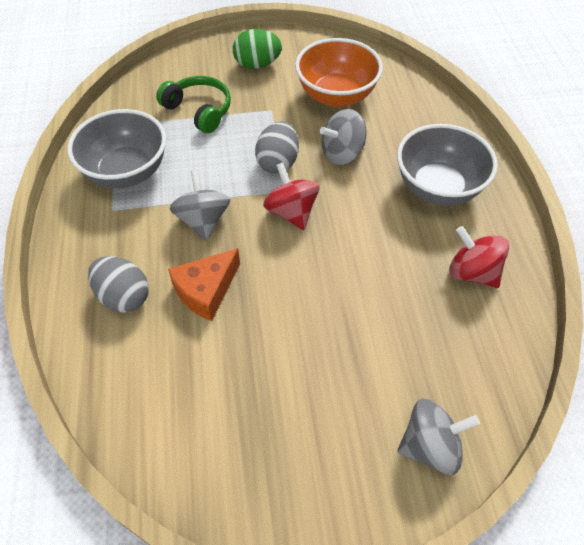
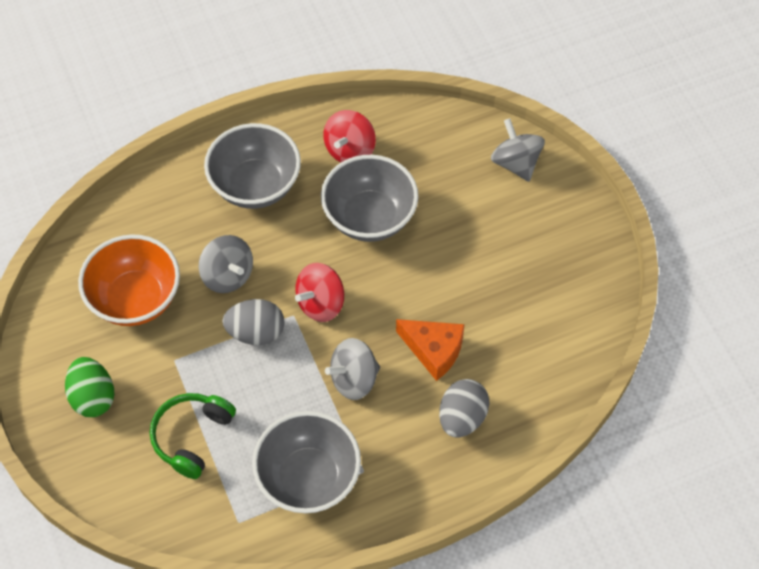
camera: 105 degrees left, 5 degrees up
none -> grey bowl [321,155,419,242]

